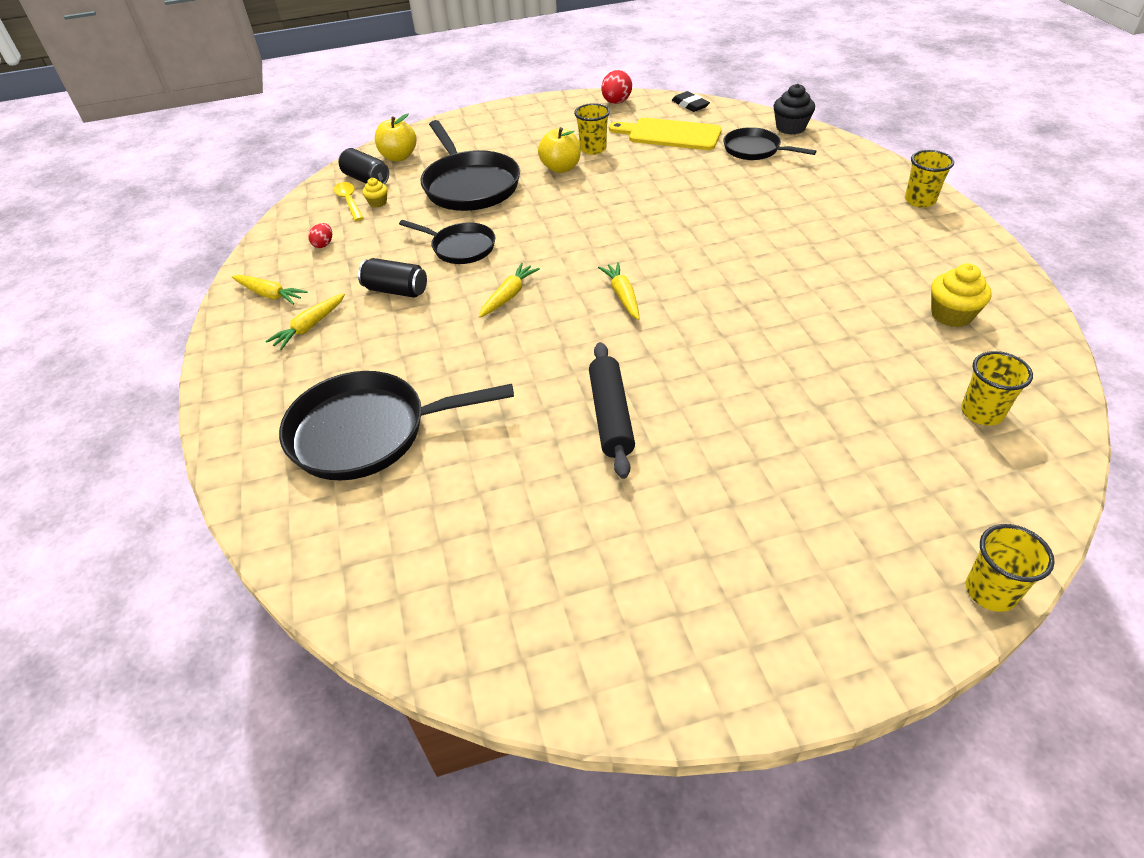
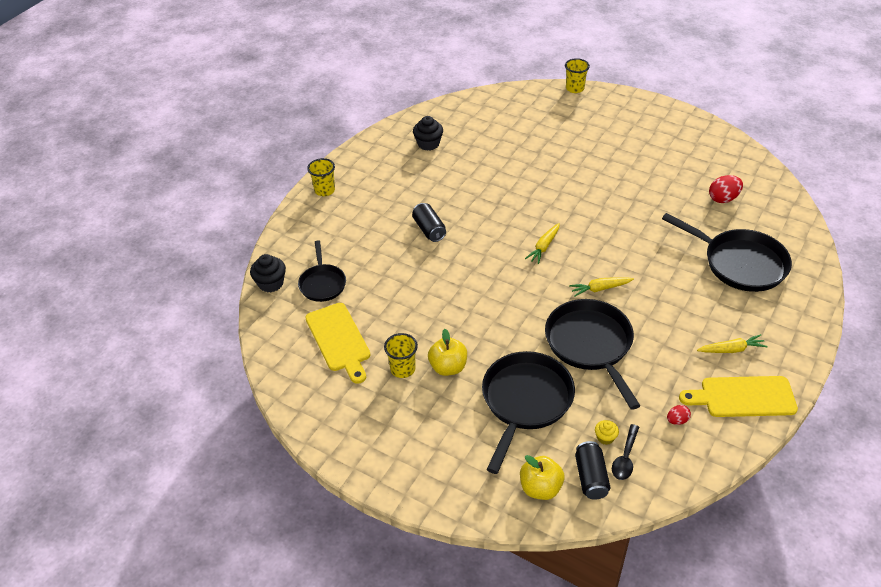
camera: 135 degrees left, 0 degrees up
yellow carrot [232,275,307,305] -> yellow cutting board [679,376,798,417]
yellow spoon [333,182,363,221] -> black spoon [612,424,639,480]
black can [358,258,427,298] -> black can moved to [412,203,446,242]
black pan [399,220,495,264] -> black pan [545,299,641,410], size x1.71
black rolling pin [589,342,635,479] -> none
red egg [601,70,632,104] -> red egg moved to [709,175,743,203]
black eraser [672,91,710,112] -> none
yellow cupcake [931,263,992,327] -> black cupcake [413,116,443,151]
yellow cup [961,351,1033,426] -> none

